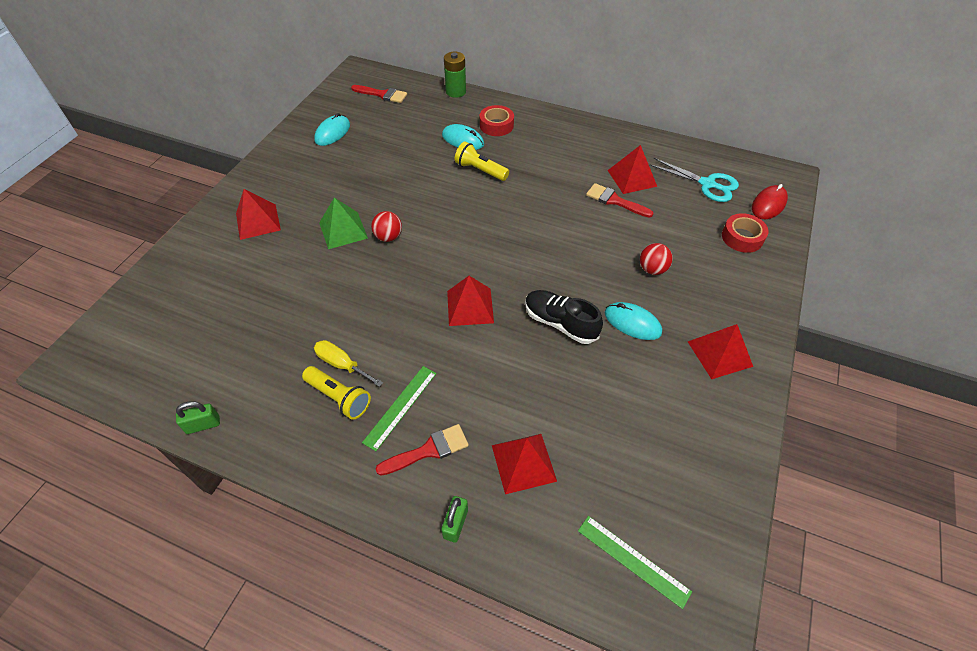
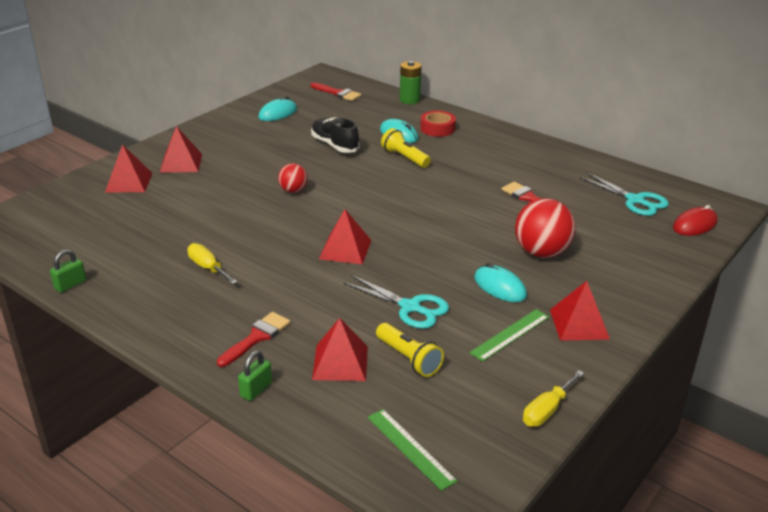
camera: 15 degrees right, 20 degrees down
green padlock [176,401,220,434] -> green padlock turned 45 degrees counterclockwise [50,249,86,293]
yellow flashlight [302,366,371,420] -> yellow flashlight moved to [376,323,444,377]
green pyramid [319,198,368,249] -> none
green ruler [362,366,437,451] -> green ruler moved to [469,309,549,362]
red brush [376,424,469,476] -> red brush turned 45 degrees counterclockwise [217,312,290,367]
black shoe [525,290,603,344] -> black shoe moved to [311,117,360,153]
red pyramid [608,145,657,194] -> red pyramid moved to [105,144,152,192]
red ball [640,243,673,275] -> red ball [515,198,575,258], size x1.80
red tape [722,213,769,253] -> none
none -> turquoise scissors [343,275,449,329]
none -> yellow screwdriver [523,370,584,427]

